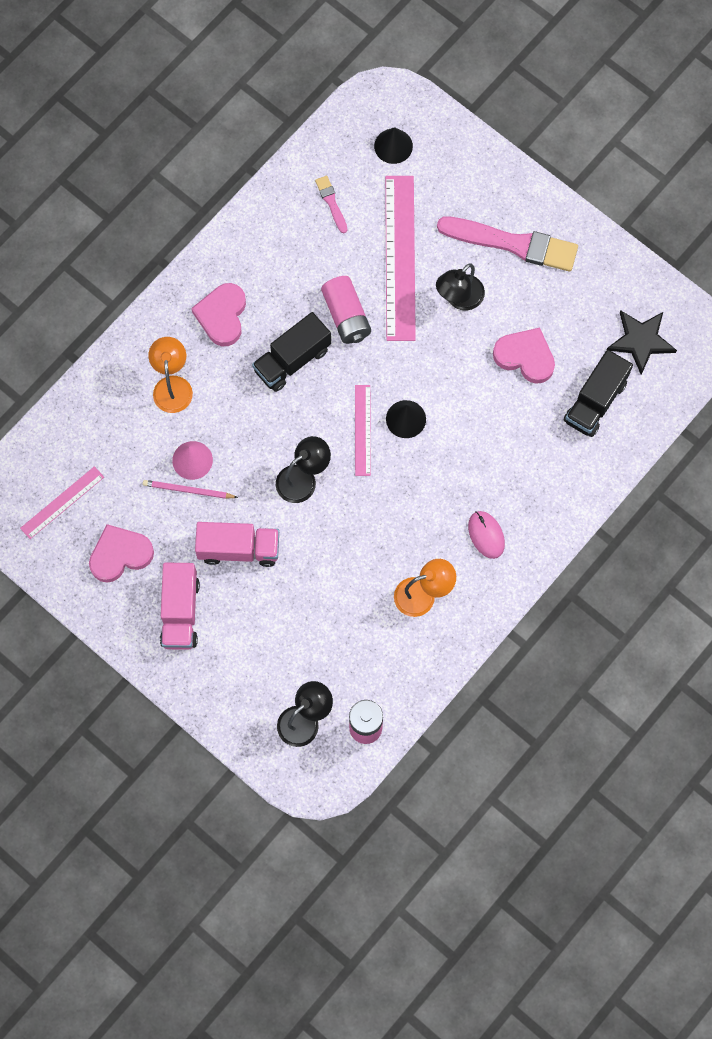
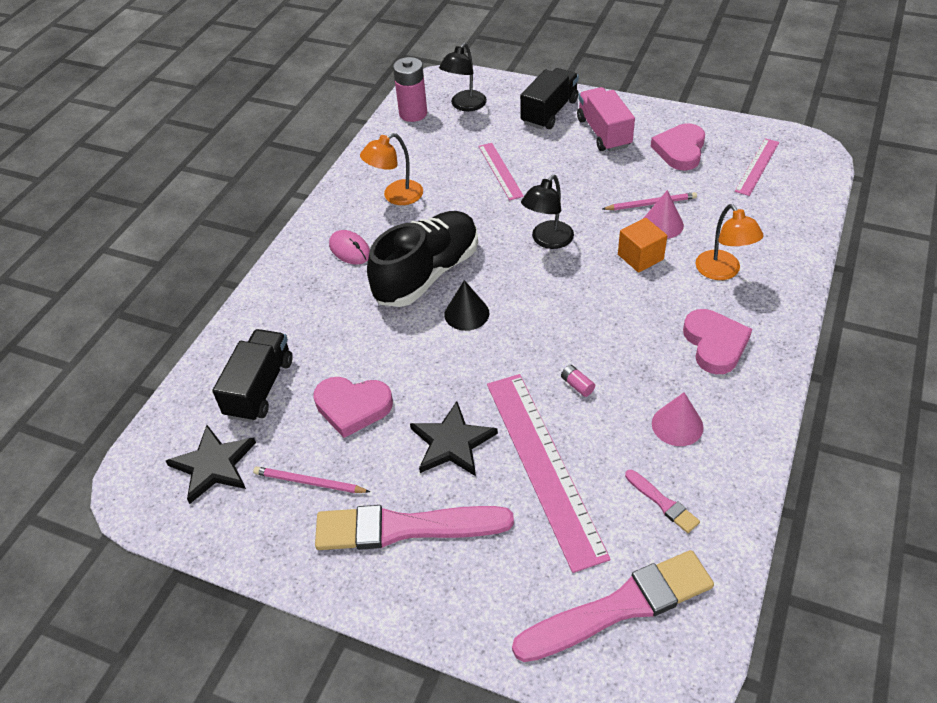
camera: 165 degrees right, 25 degrees down
pink heart [89,524,154,583] -> pink heart turned 150 degrees clockwise [651,123,705,170]
pink truck [195,522,279,567] -> none
black truck [252,312,331,392] -> black truck moved to [520,68,579,129]
pink battery [321,276,371,344] -> pink battery [561,365,595,397], size x0.44
pink ruler [355,385,371,476] -> pink ruler moved to [478,143,524,200]
black cone [374,127,413,164] -> pink brush [512,550,714,662]
black lamp [436,263,485,311] -> black star [410,401,498,476]
none -> pink pencil [253,467,370,493]
none -> black shoe [367,211,478,307]
none -> orange cube [618,218,667,273]
none -> pink cone [652,392,703,446]

